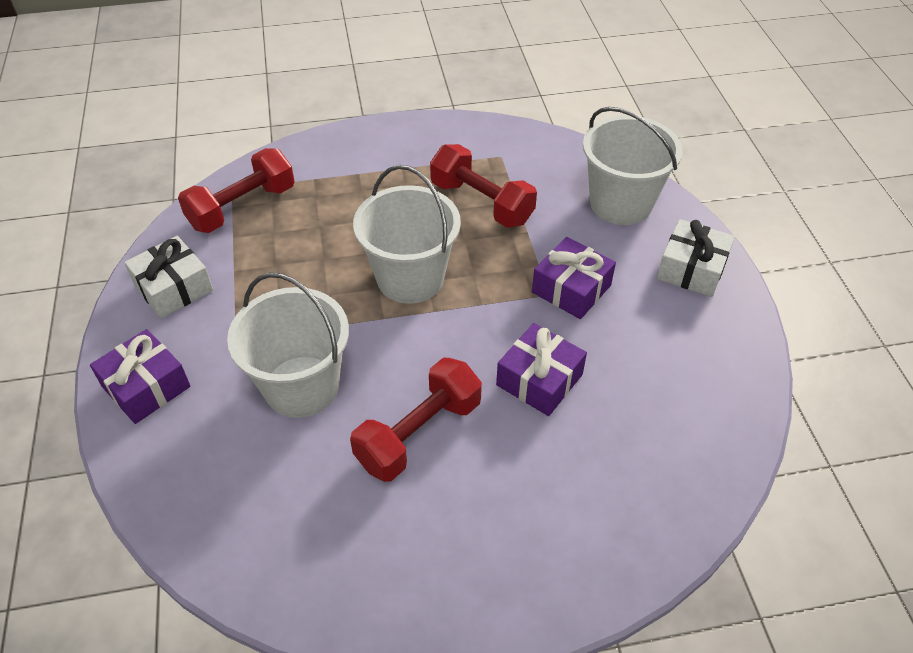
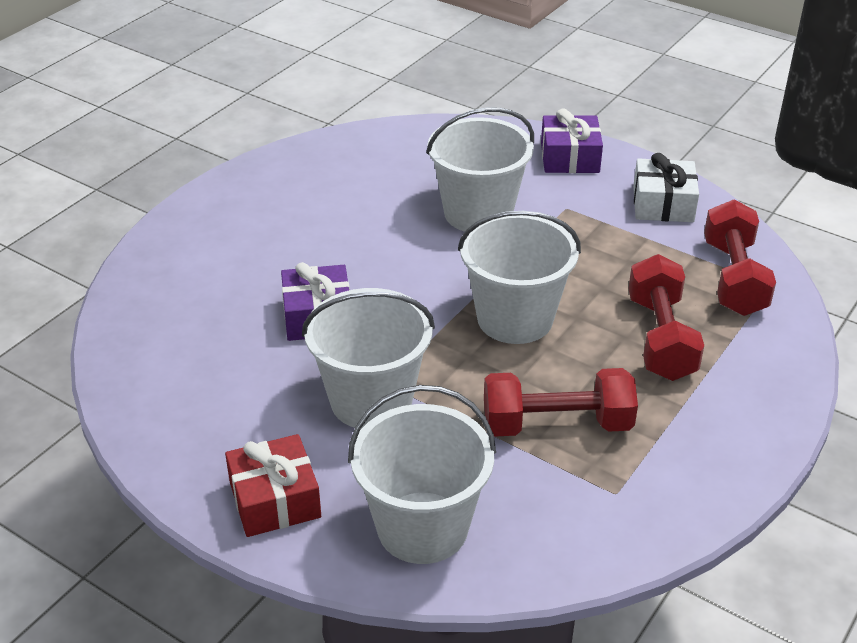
camera: 135 degrees right, 10 degrees down
red dumbbell [350,358,482,482] -> red dumbbell moved to [628,254,704,381]
purple gift [532,237,616,319] -> white bucket [302,288,435,429]
white gift [657,219,735,297] -> red gift [225,434,321,537]

